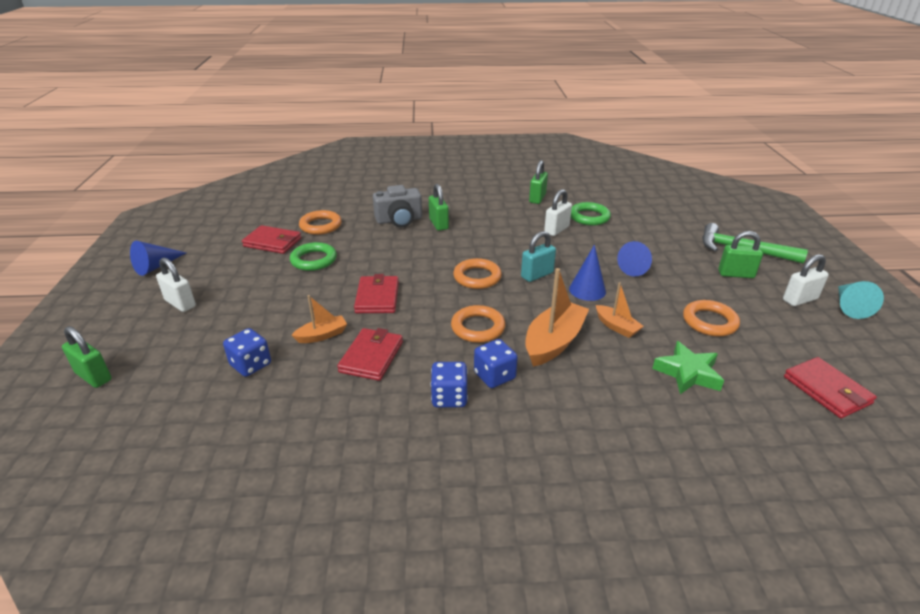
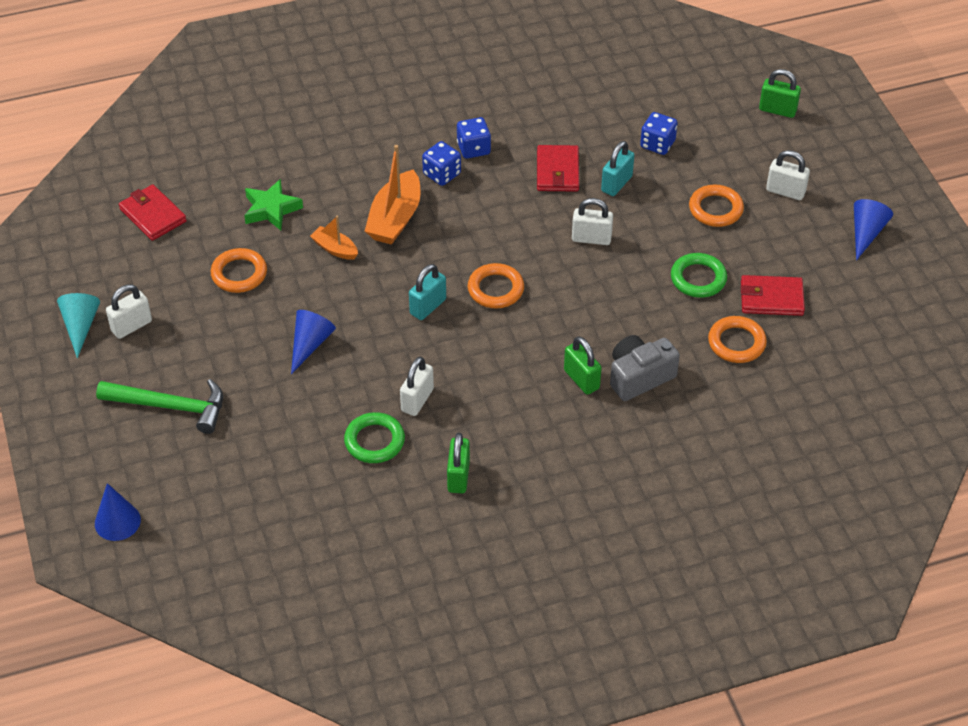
camera: 165 degrees right, 15 degrees up
orange boat [291,295,347,343] -> turquoise padlock [601,141,634,196]
red wallet [354,274,399,313] -> white padlock [572,198,613,245]
orange ring [451,305,505,343] -> orange ring moved to [689,185,744,227]
blue cone [569,245,606,301] -> blue cone moved to [95,483,141,541]
green padlock [718,231,763,278] -> none

